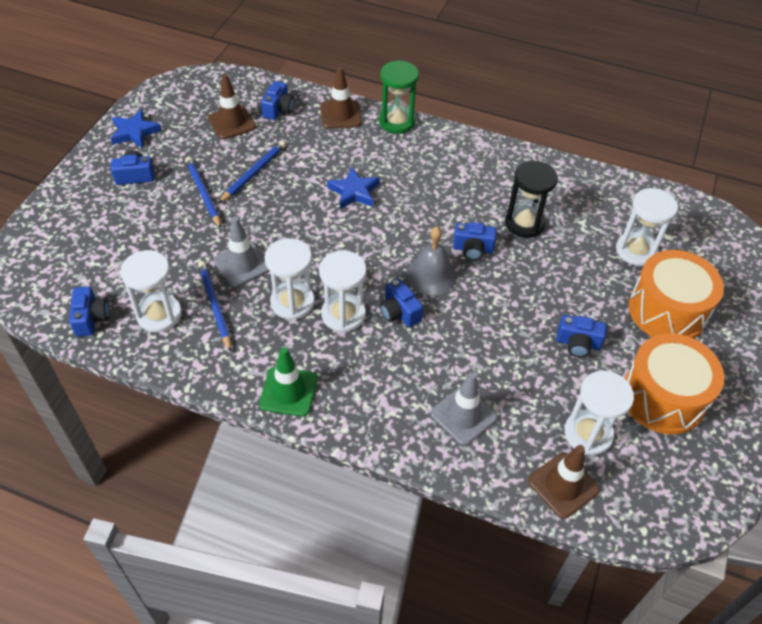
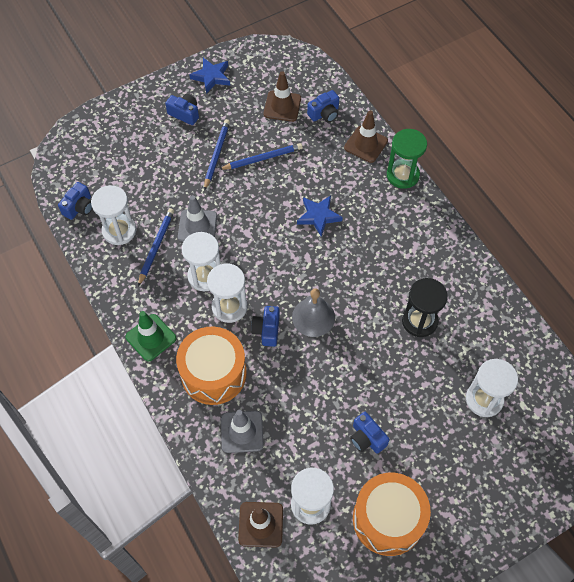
camera: 40 degrees right, 10 degrees up
blue camera [453,222,497,261] -> none
orange drum [629,250,724,339] -> orange drum moved to [176,327,247,405]

